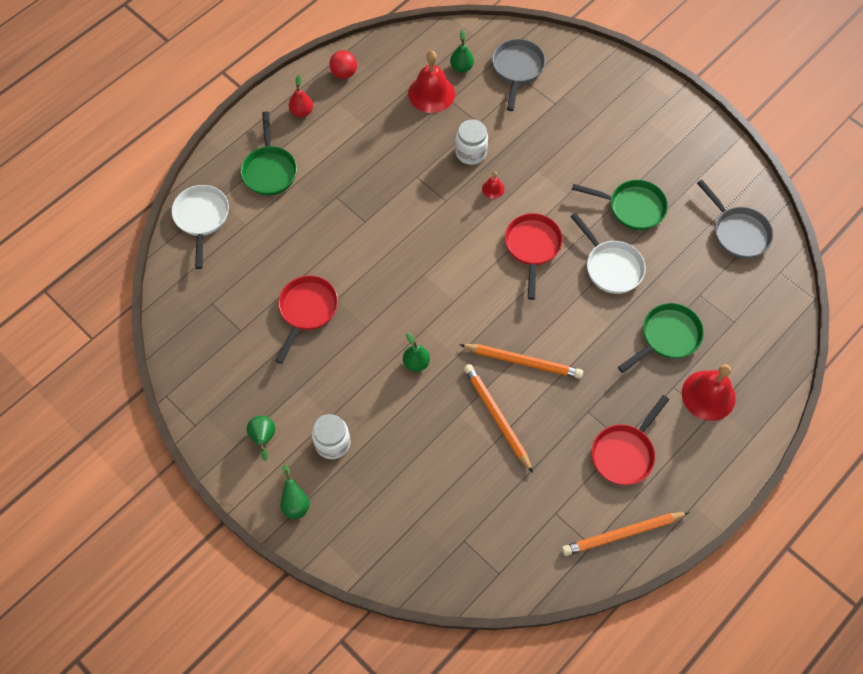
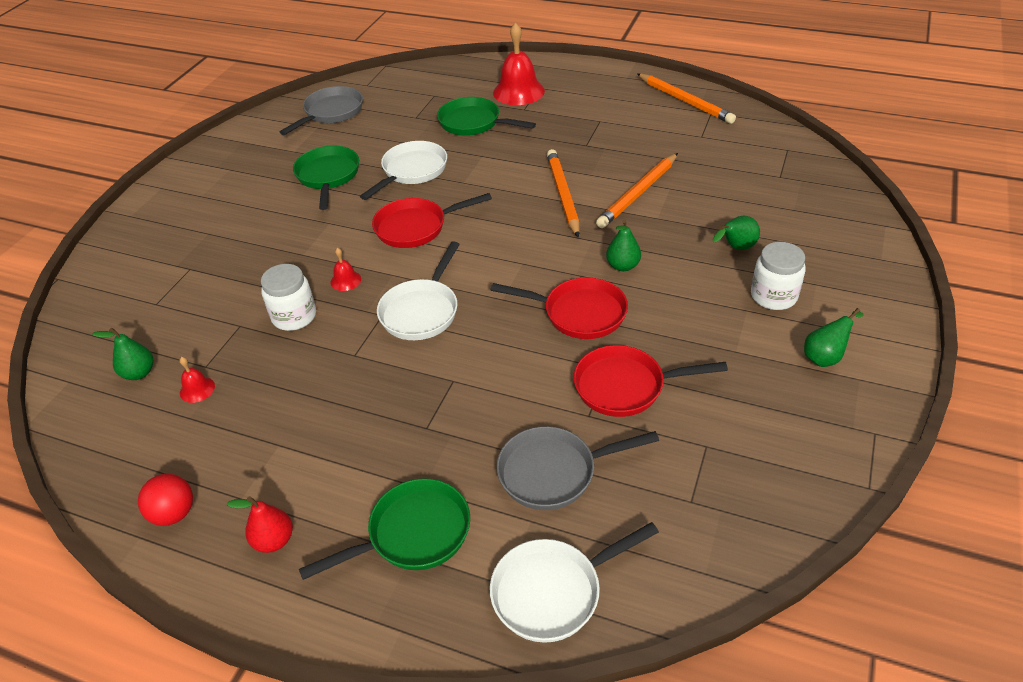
camera: 110 degrees left, 20 degrees down
green pear [281,465,310,519] -> green pear moved to [713,216,760,250]
red bell [408,51,455,113] -> red bell [180,357,215,403], size x0.46
grey pan [492,39,545,111] -> grey pan moved to [497,426,659,510]
red pan [592,395,670,485] -> red pan moved to [491,277,628,339]
none -> white pan [377,241,460,340]

